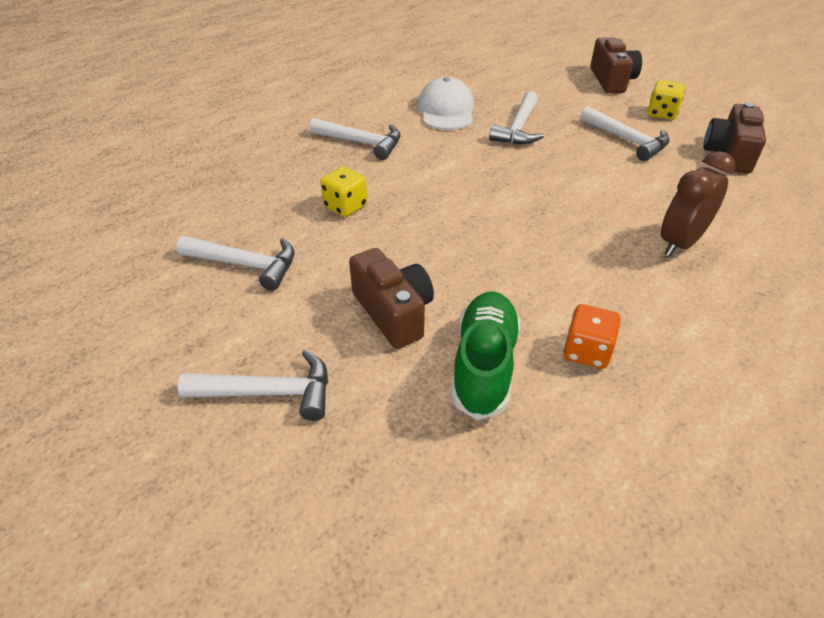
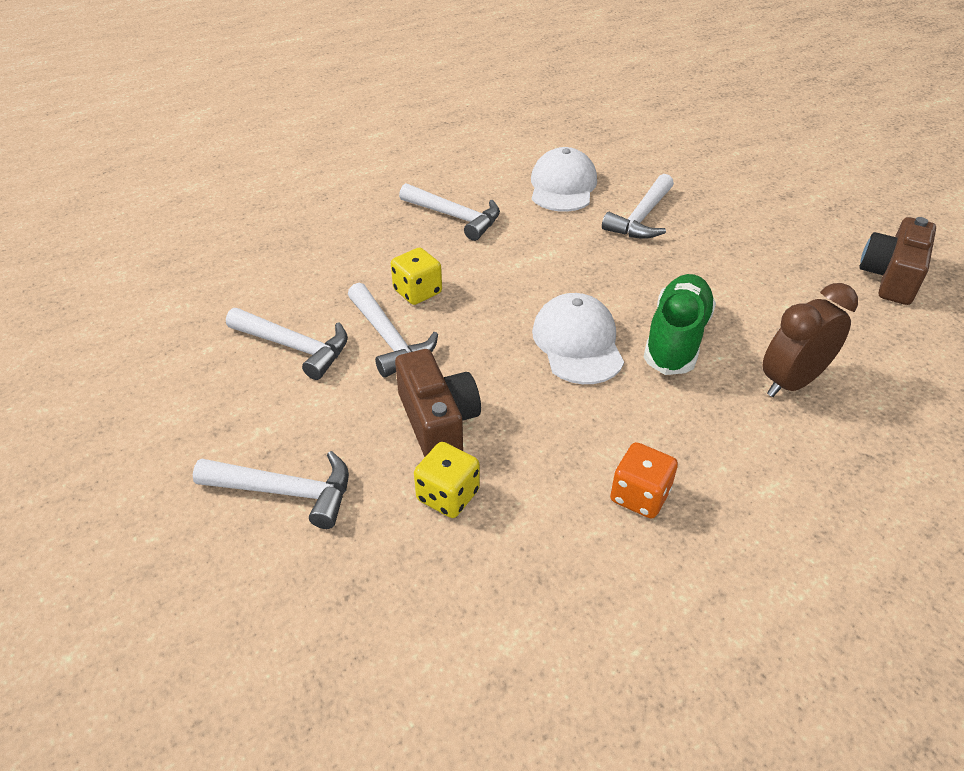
camera: 10 degrees right, 0 degrees up
green shoe [451,292,521,420] -> green shoe moved to [644,274,716,375]
white hammer [580,106,670,161] -> white hammer moved to [348,283,438,378]
brown camera [590,37,642,93] -> none
yellow dice [648,80,685,120] -> yellow dice moved to [414,442,480,518]
none -> white cap [532,293,624,384]

